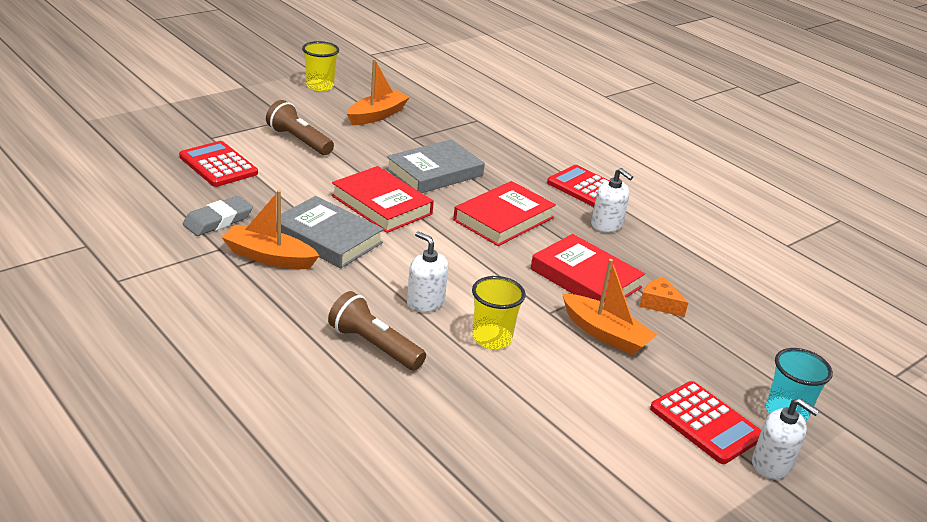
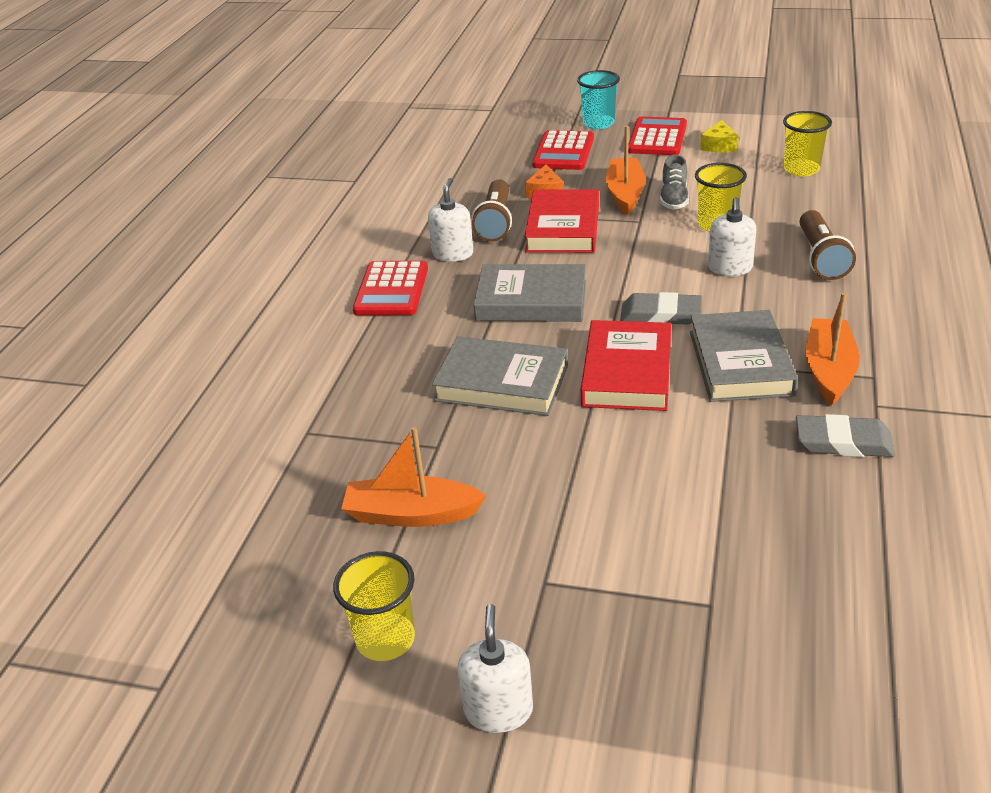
camera: 120 degrees left, 5 degrees up
red calculator [179,141,258,187] -> red calculator moved to [532,130,594,170]
orange boat [221,190,319,269] -> orange boat turned 150 degrees counterclockwise [806,292,860,405]
brown flashlight [266,100,334,155] -> brown flashlight moved to [471,179,512,242]
red book [453,181,556,246] -> grey book [473,264,586,322]
white soap dispenser [752,398,819,480] -> white soap dispenser moved to [457,604,533,733]
none -> grey eraser [620,292,702,325]
none -> grey shoe [660,155,689,210]
none -> yellow cheese [700,120,739,152]
none -> yellow cup [783,111,832,176]

